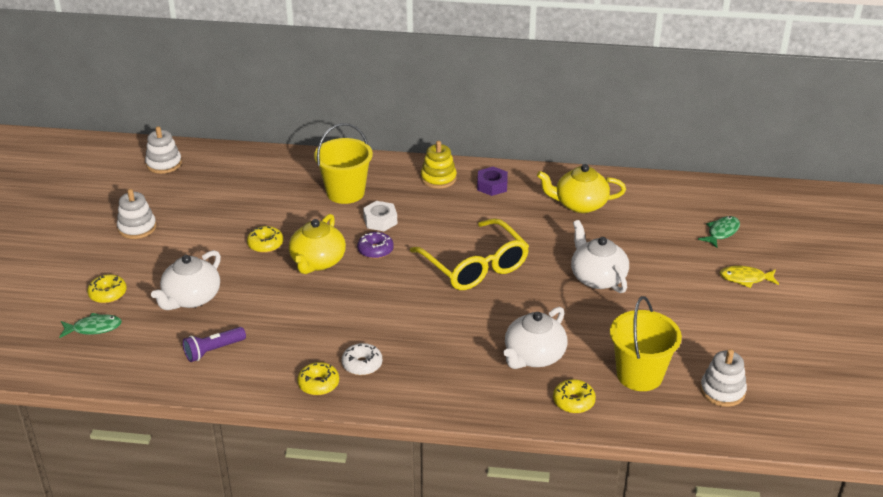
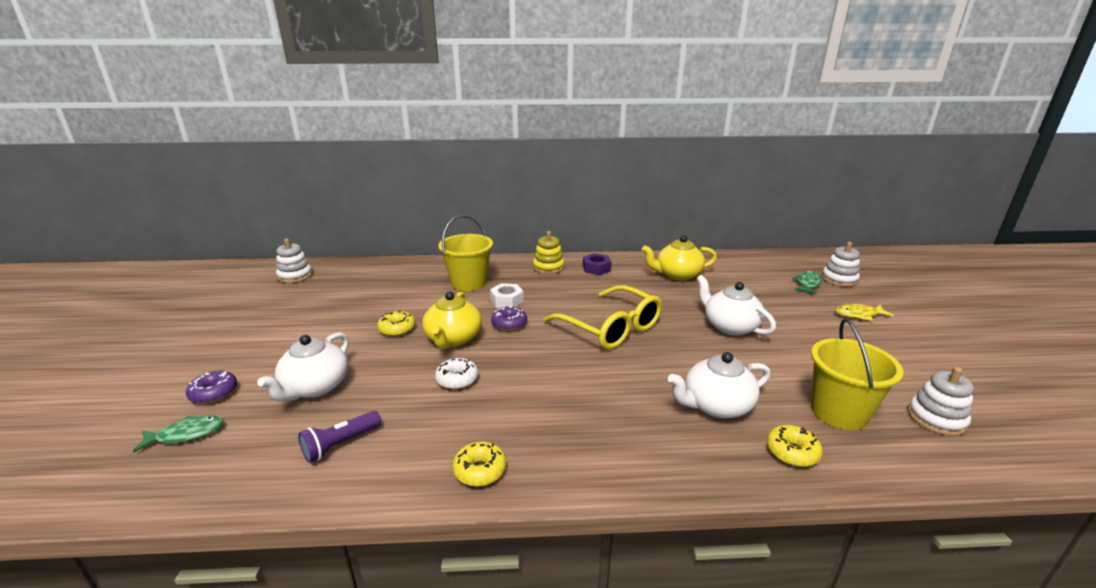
camera: 10 degrees left, 10 degrees down
yellow donut [87,274,127,303] -> purple donut [186,371,237,404]
white stacking toy [117,189,157,239] -> white stacking toy moved to [822,242,860,287]
white donut [342,343,382,375] -> white donut moved to [435,358,478,389]
white teapot [503,307,567,369] -> white teapot turned 45 degrees clockwise [668,352,771,418]

